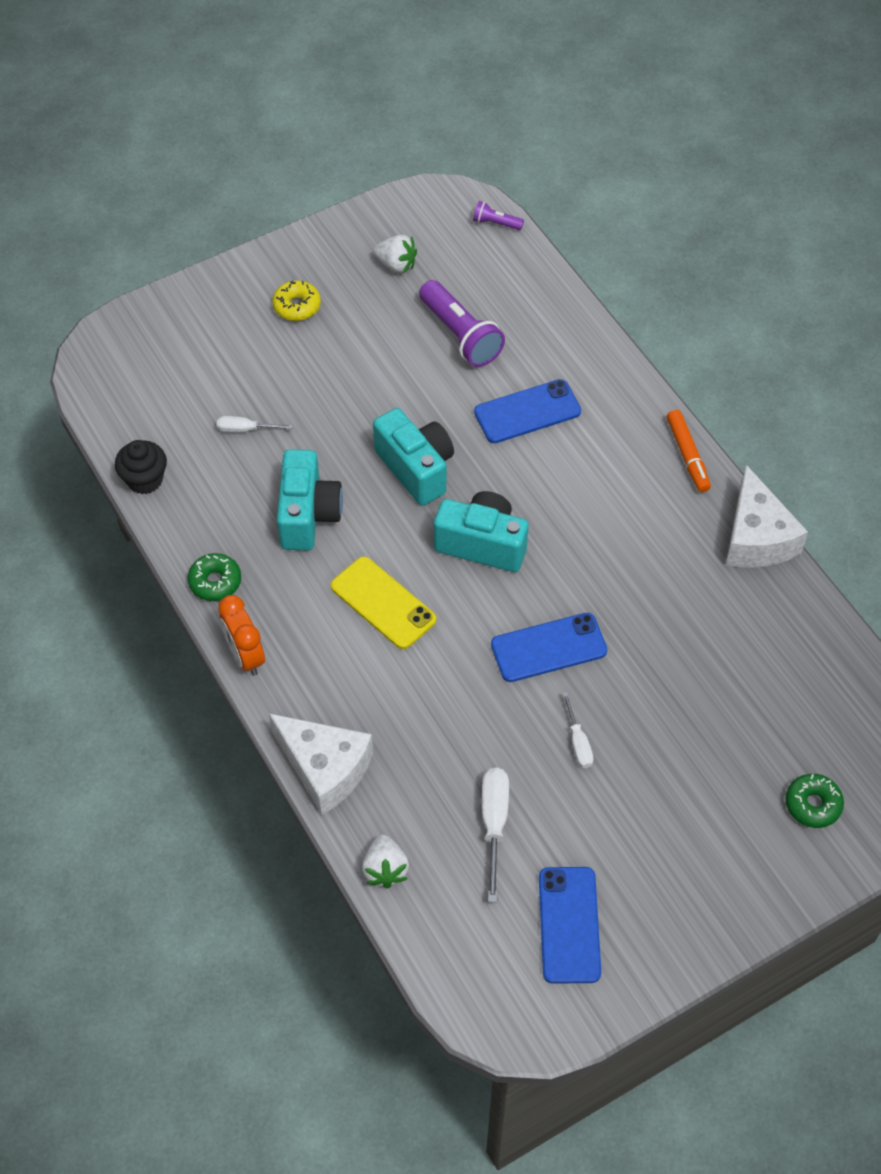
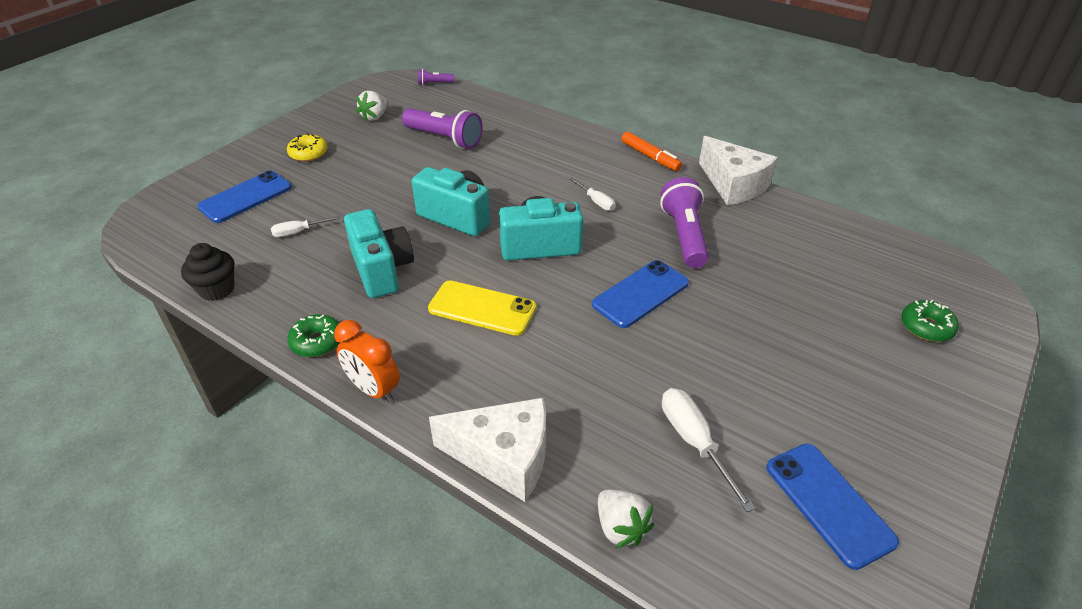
camera: 25 degrees left, 15 degrees down
white strawberry [373,235,417,273] -> white strawberry turned 120 degrees clockwise [356,91,387,122]
blue phone [474,379,581,443] -> blue phone moved to [197,171,292,223]
white screwdriver [562,692,594,768] -> white screwdriver moved to [569,178,615,211]
none -> purple flashlight [660,177,709,268]

